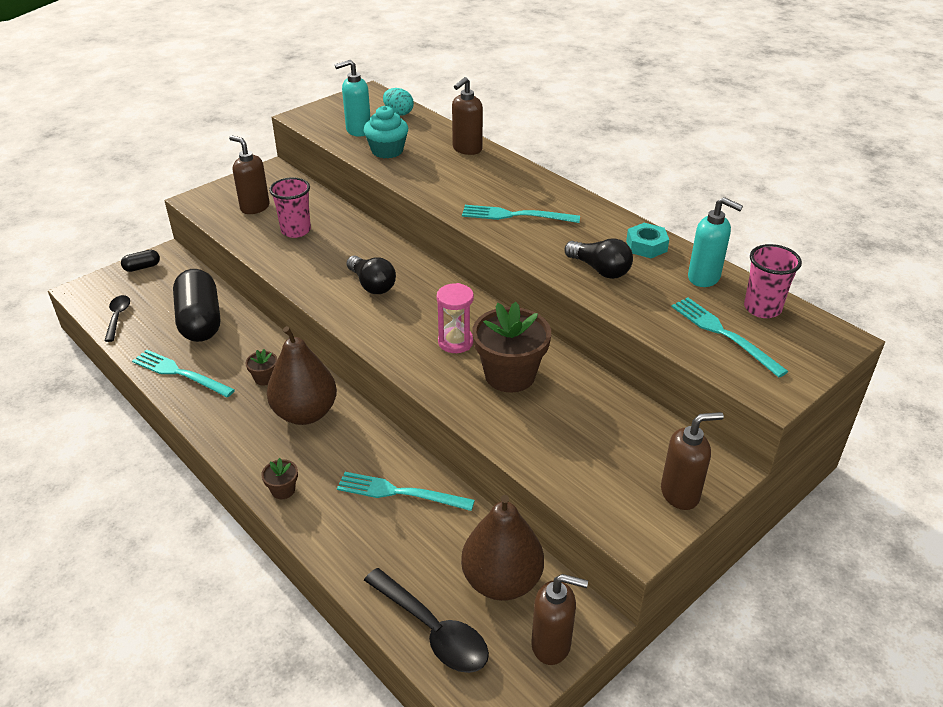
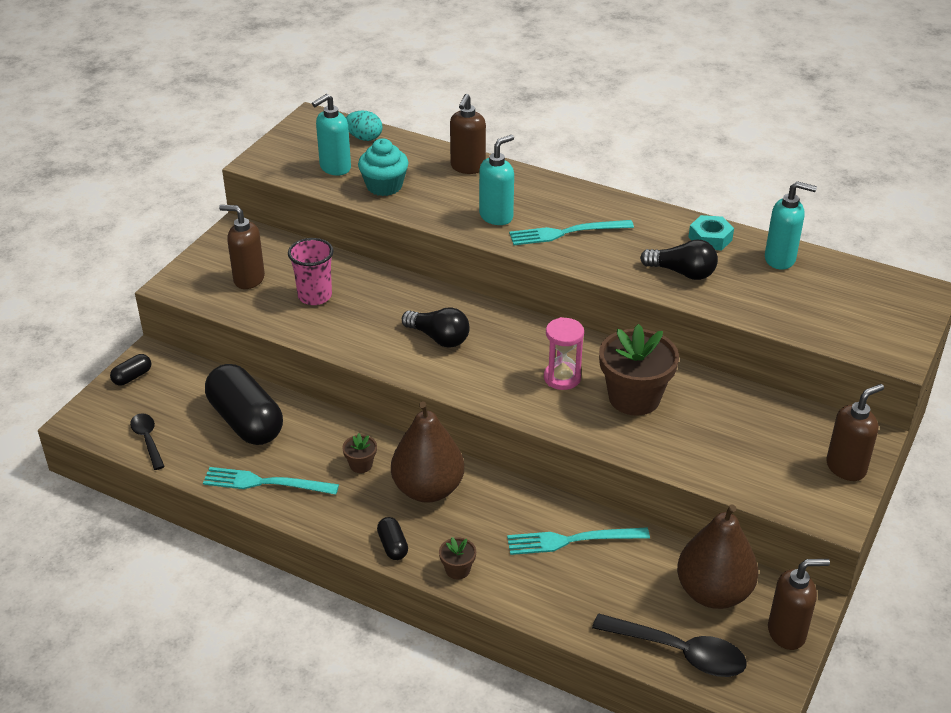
camera: 20 degrees left, 0 degrees up
turquoise fork [671,298,788,378] -> none
pink cup [744,244,802,318] -> none
none -> black capsule [377,517,408,560]
none -> turquoise soap dispenser [479,135,514,225]

